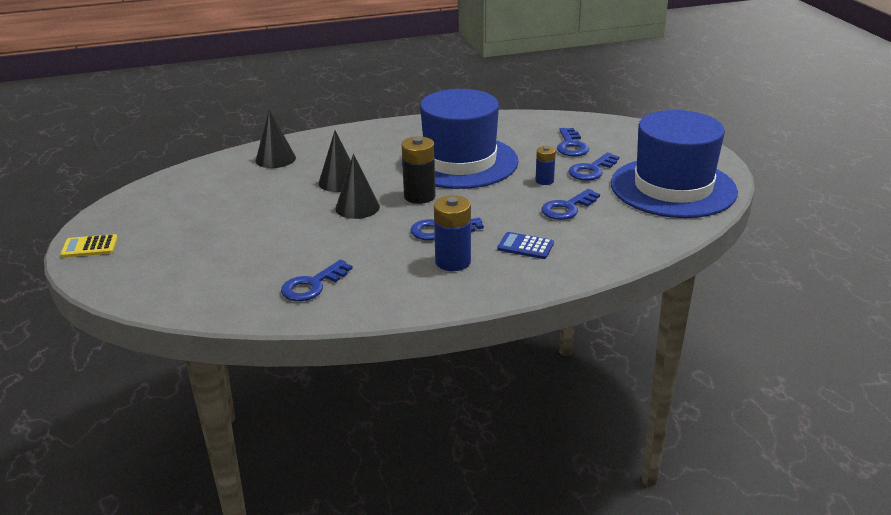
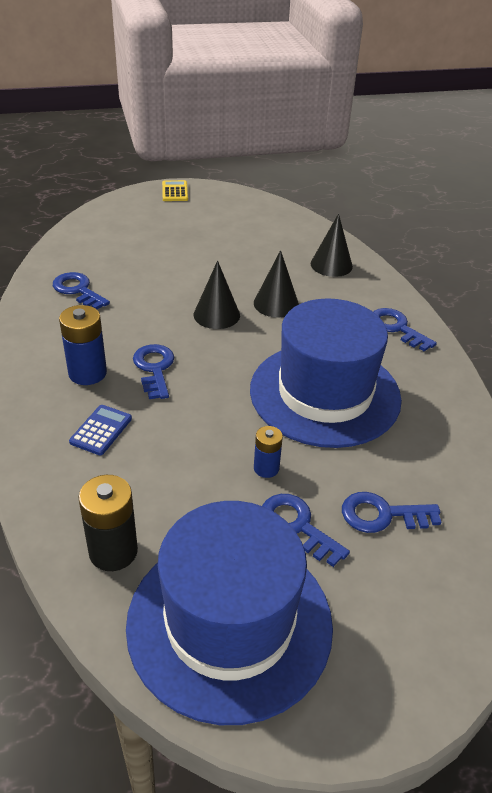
camera: 90 degrees right, 10 degrees up
black battery [402,136,435,204] -> black battery moved to [78,475,138,571]
blue key [541,189,600,220] -> blue key moved to [373,308,437,351]

